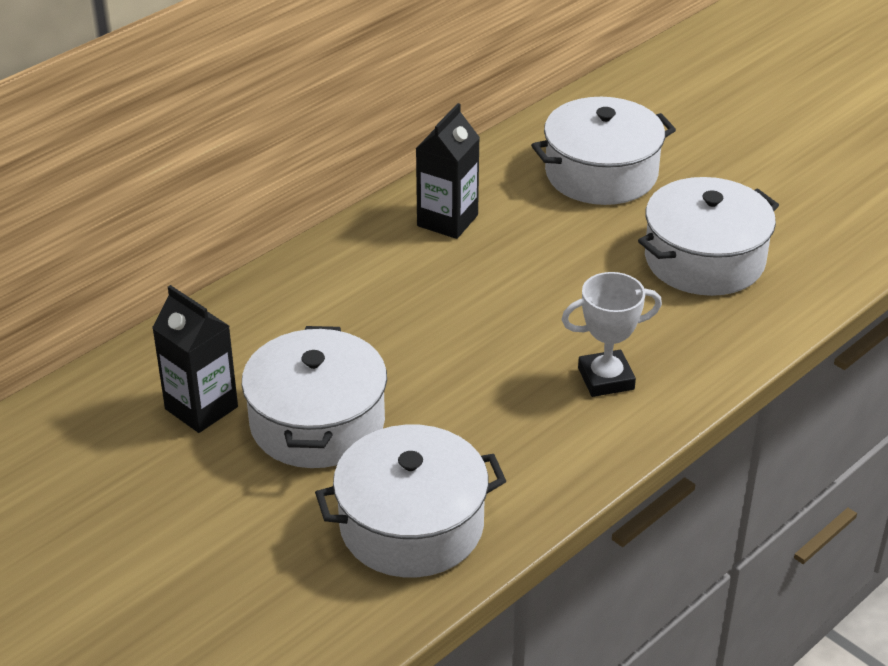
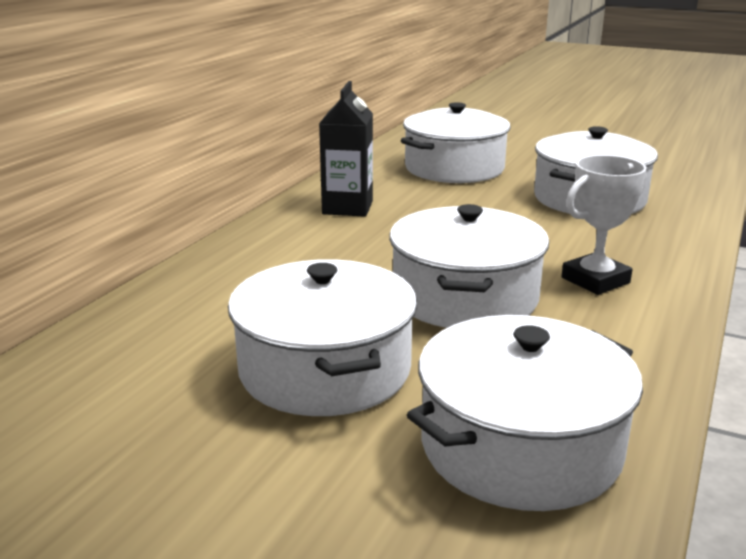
camera: 20 degrees left, 15 degrees down
black carton [152,285,238,433] -> none
none -> white pot [389,204,549,328]

